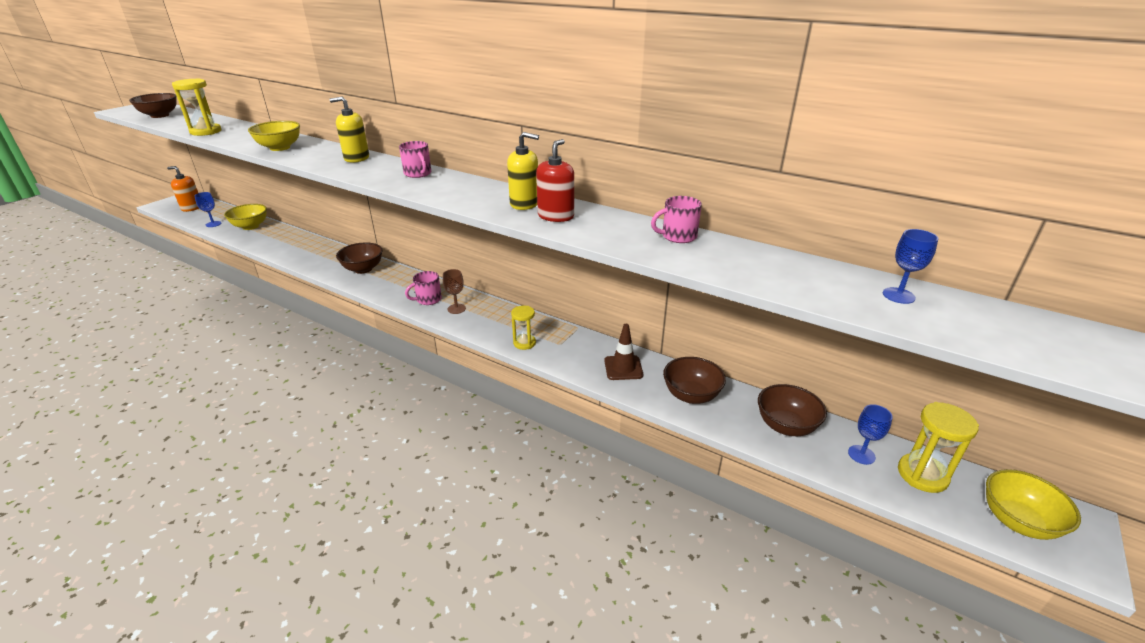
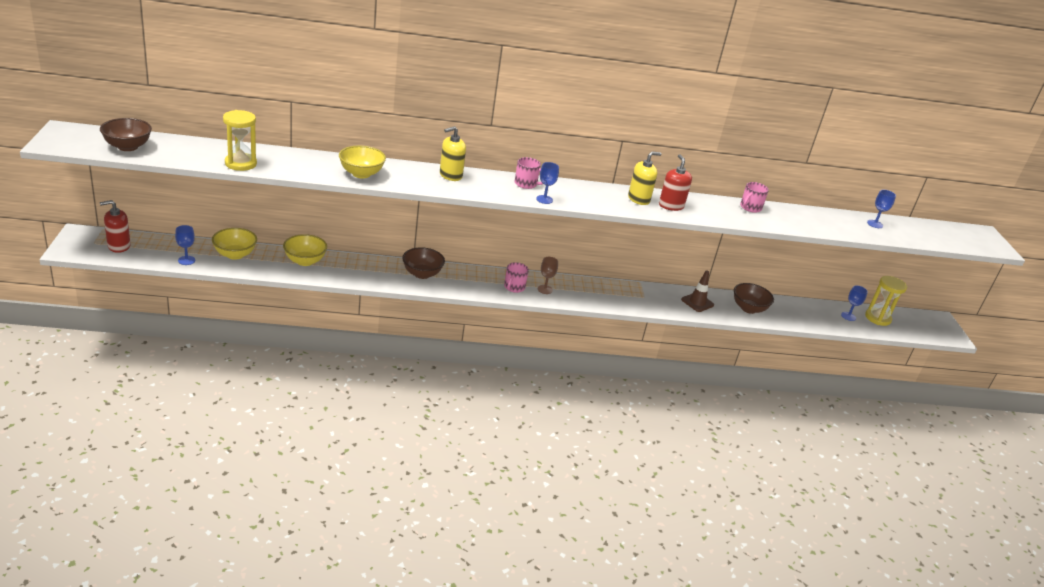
camera: 40 degrees left, 0 degrees up
orange soap dispenser [167,166,199,212] -> red soap dispenser [100,200,131,253]
yellow hourglass [511,306,536,350] -> none
brown bowl [758,384,827,436] -> none
yellow bowl [986,469,1081,540] -> yellow bowl moved to [283,234,327,266]
none -> blue goblet [536,162,559,204]

